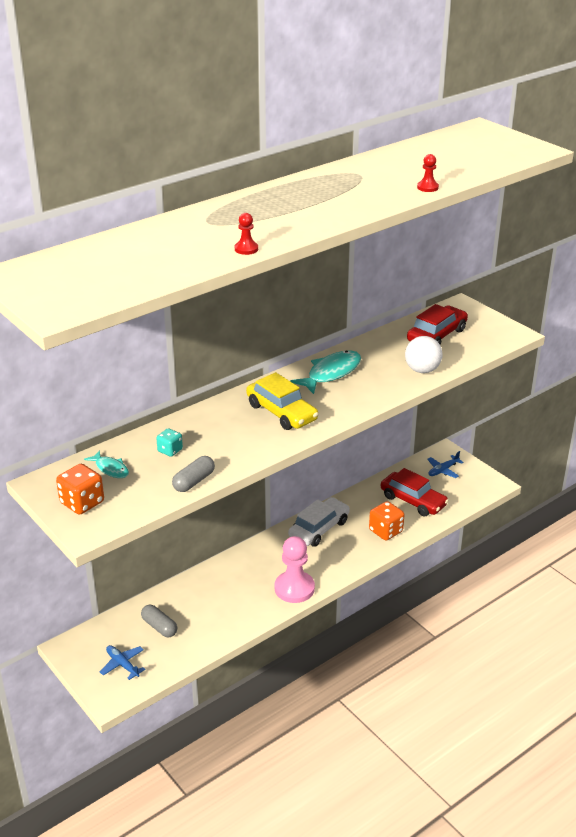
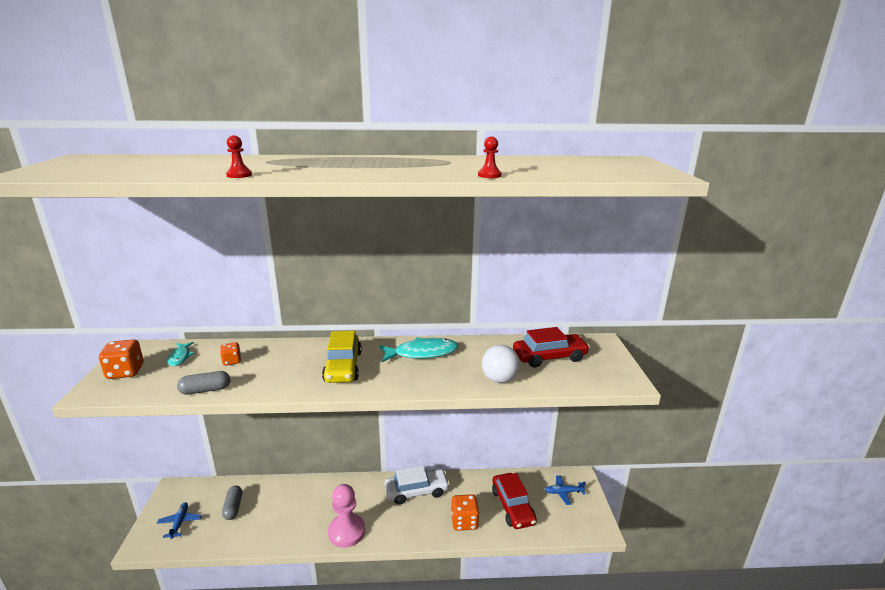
camera: 35 degrees right, 10 degrees down
turquoise dice [156,428,183,457] -> orange dice [220,342,241,366]

